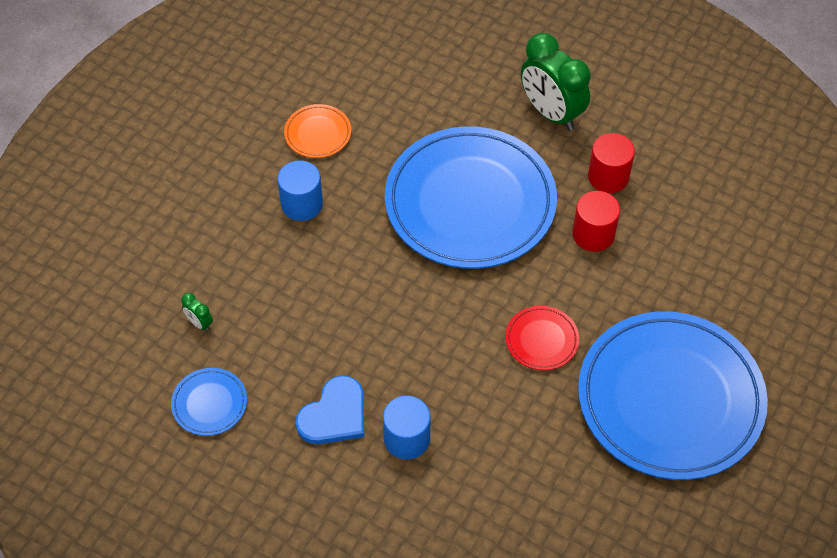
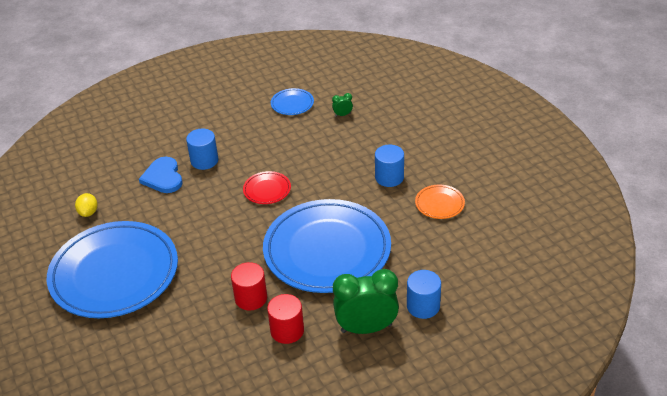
camera: 125 degrees right, 15 degrees down
blue heart [296,375,364,444] -> blue heart moved to [139,157,182,193]
red plate [505,306,579,370] -> red plate moved to [243,171,291,204]
none -> yellow lemon [75,193,98,217]
none -> blue cylinder [407,270,441,319]

